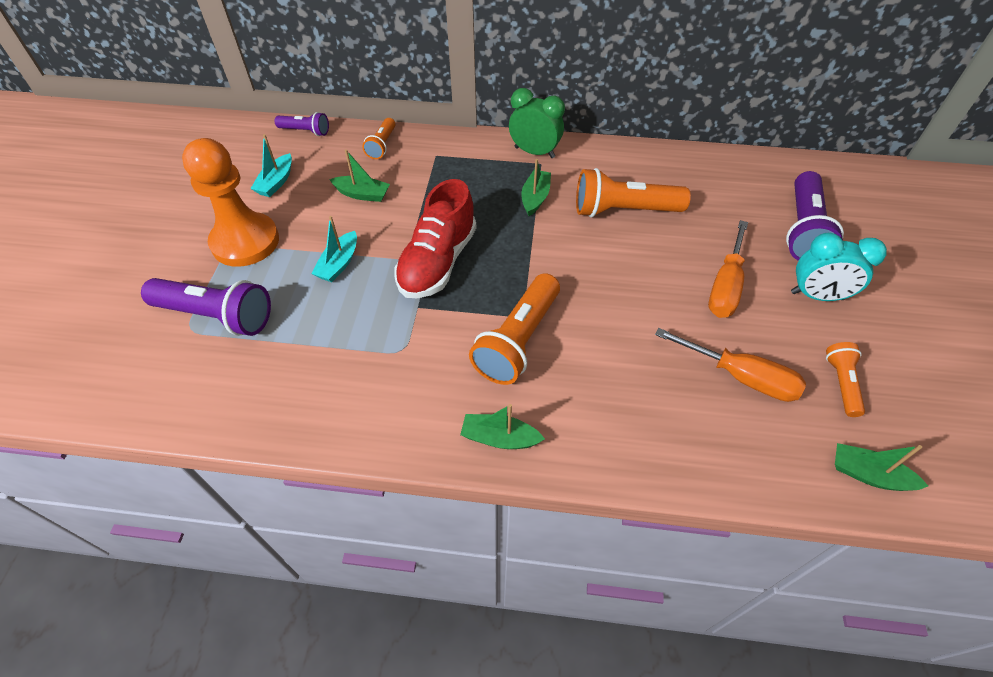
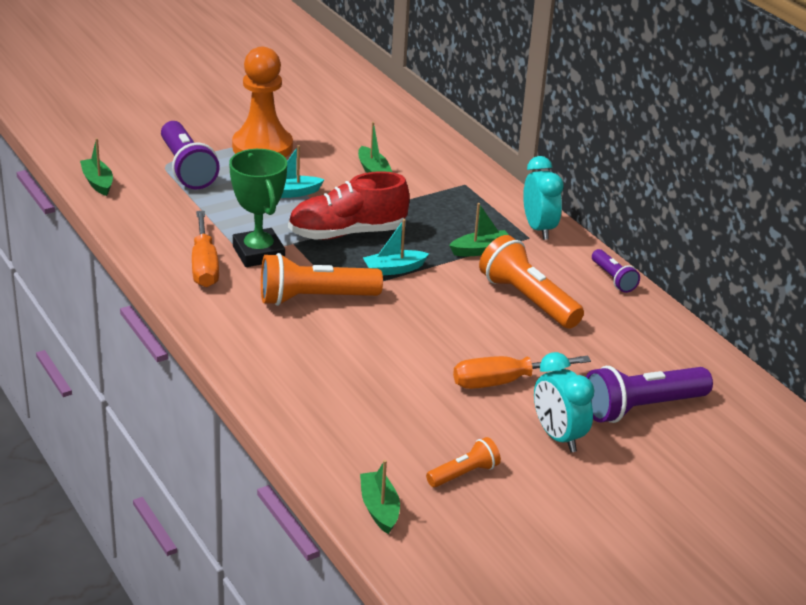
camera: 50 degrees right, 20 degrees down
turquoise boat [250,134,292,197] -> turquoise boat moved to [363,219,429,275]
purple flashlight [275,112,329,136] -> purple flashlight moved to [592,249,640,293]
orange flashlight [362,118,396,159] -> none
green boat [460,404,545,449] -> green boat moved to [80,138,113,196]
green clock [509,88,565,158] -> turquoise clock [523,156,564,240]
orange screwdriver [655,328,806,402] -> orange screwdriver moved to [192,211,219,287]
none -> green trophy [229,149,287,267]

